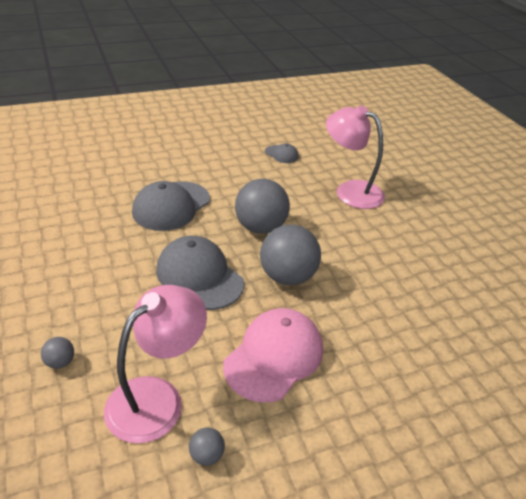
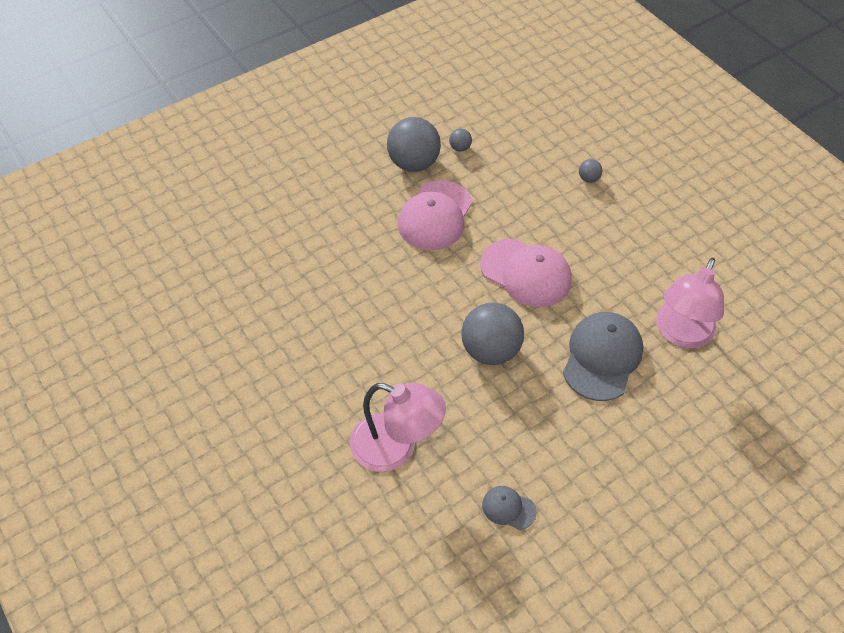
camera: 170 degrees right, 15 degrees up
pink lamp [104,285,207,443] -> pink lamp moved to [656,258,724,349]
grey cap [156,236,244,310] -> pink cap [480,239,572,307]
grey ball [260,224,321,285] -> grey ball moved to [387,117,441,172]

